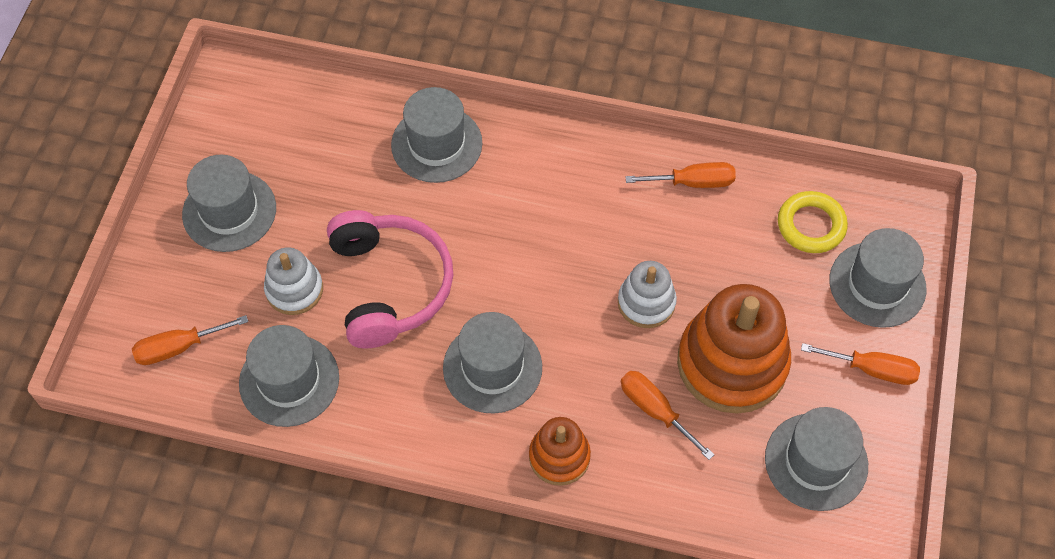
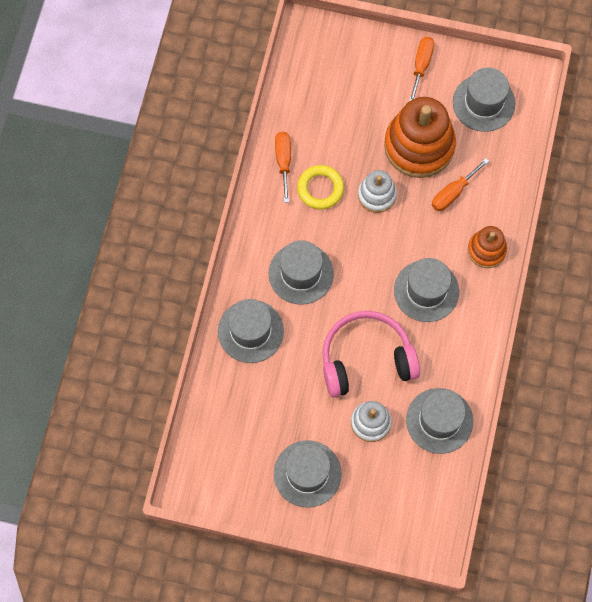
camera: 90 degrees left, 10 degrees up
orange screwdriver [132,315,248,365] -> none
yellow ring [778,191,848,253] -> yellow ring moved to [297,165,344,210]
grey hat [829,228,926,328] -> grey hat moved to [269,240,334,305]

